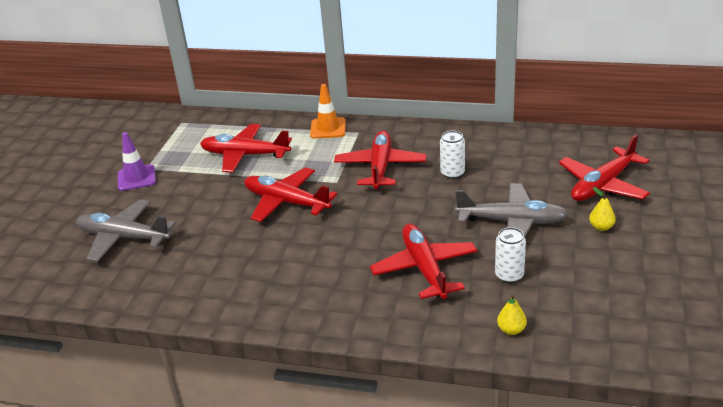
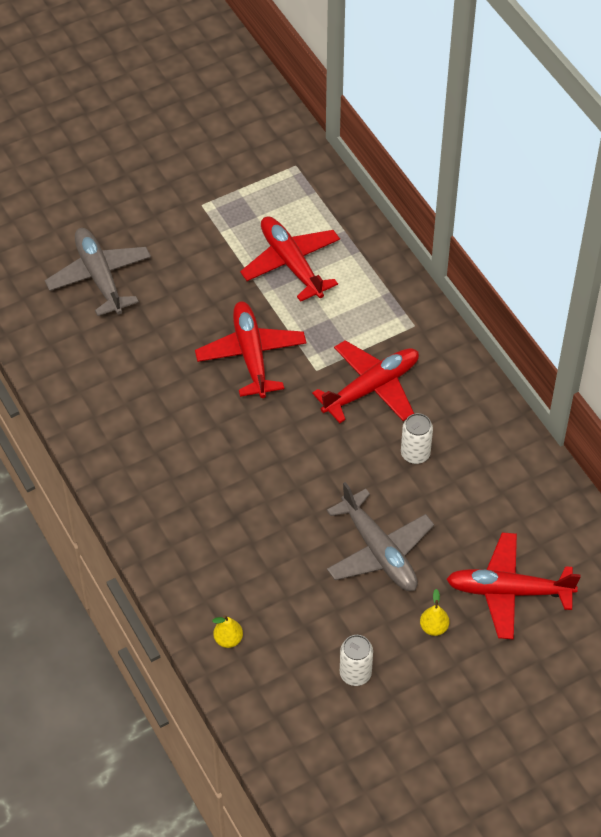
camera: 45 degrees right, 20 degrees up
purple traffic cone [118,132,156,191] -> none
orange traffic cone [310,84,346,138] -> none
red plane [370,224,477,299] -> none
white can [495,227,526,283] -> white can moved to [340,635,373,686]

